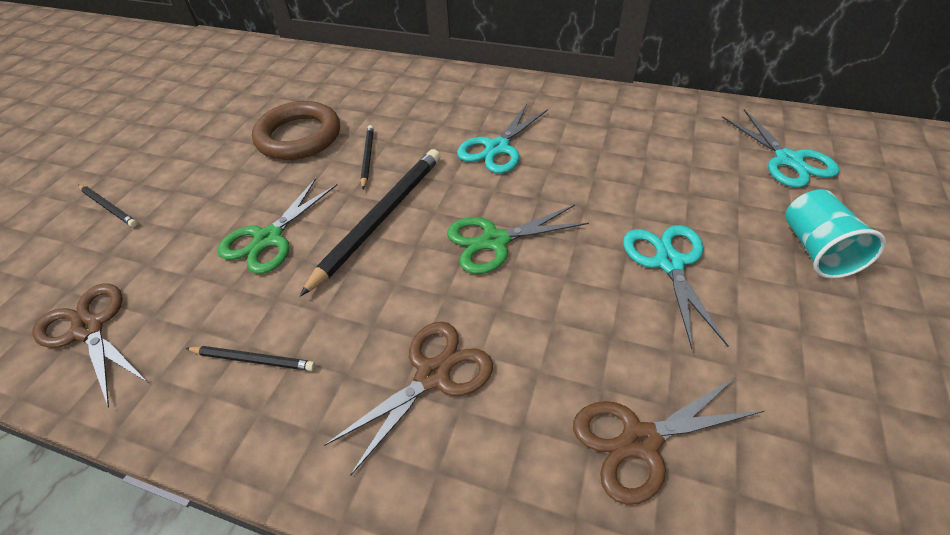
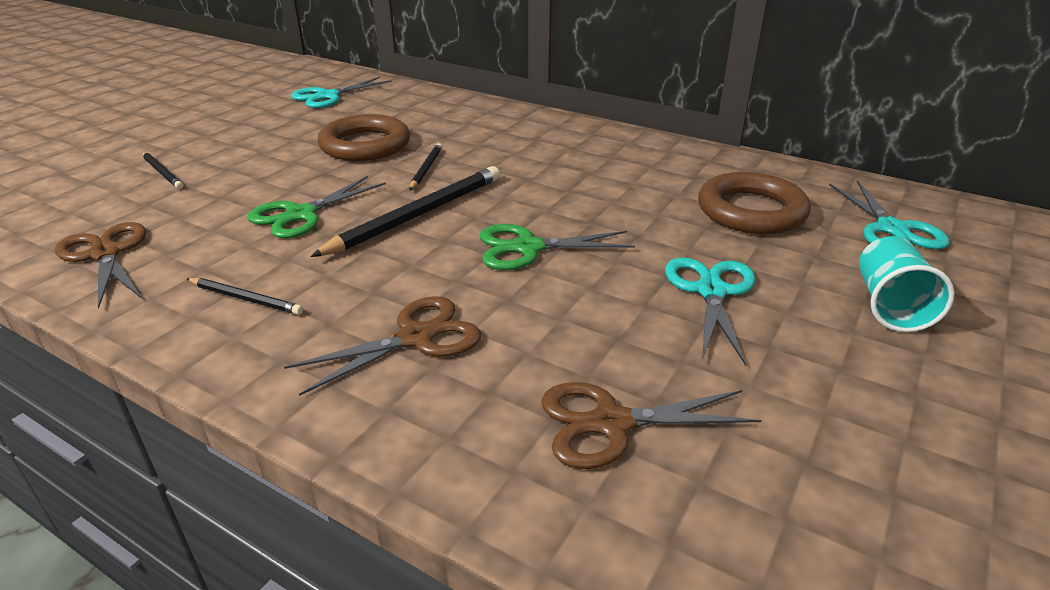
camera: 10 degrees right, 15 degrees down
turquoise scissors [457,104,548,174] -> turquoise scissors moved to [291,77,392,108]
none -> brown ring [698,172,811,234]

